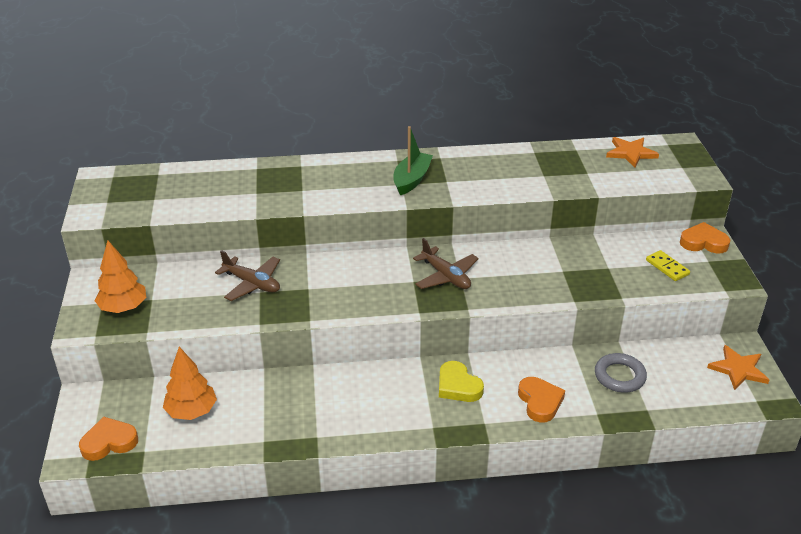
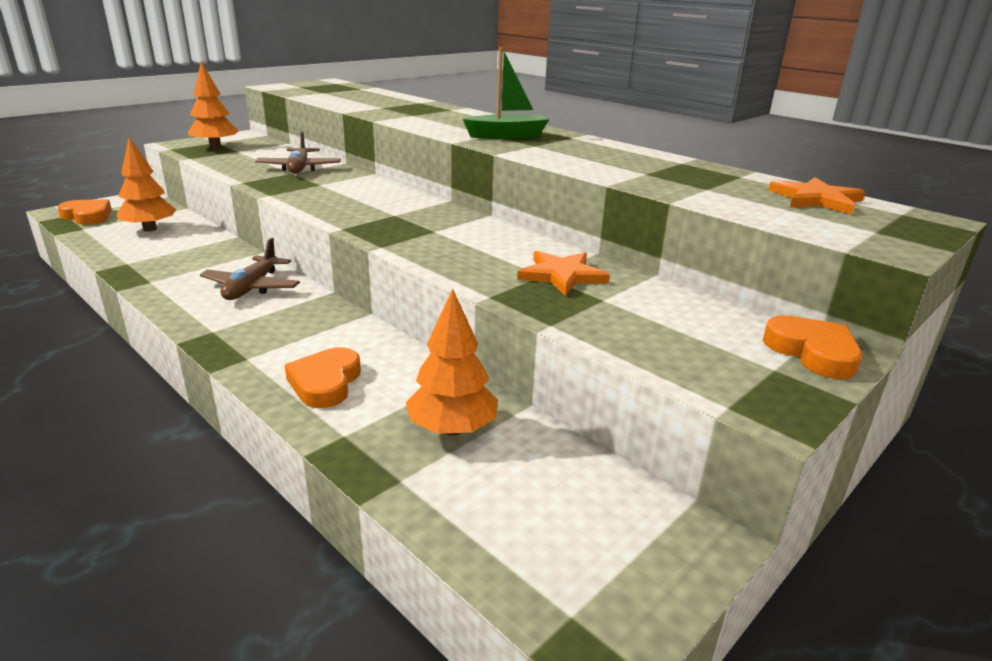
camera: 50 degrees right, 10 degrees down
brown plane [413,238,479,289] -> brown plane moved to [200,238,300,300]
yellow heart [439,361,484,402] -> none
orange heart [518,377,565,423] -> orange heart turned 150 degrees clockwise [284,347,361,408]
grey ring [595,353,647,393] -> orange tree [406,289,498,436]
yellow domino [646,250,690,281] -> none
orange star [707,345,769,390] -> orange star moved to [517,251,610,296]

